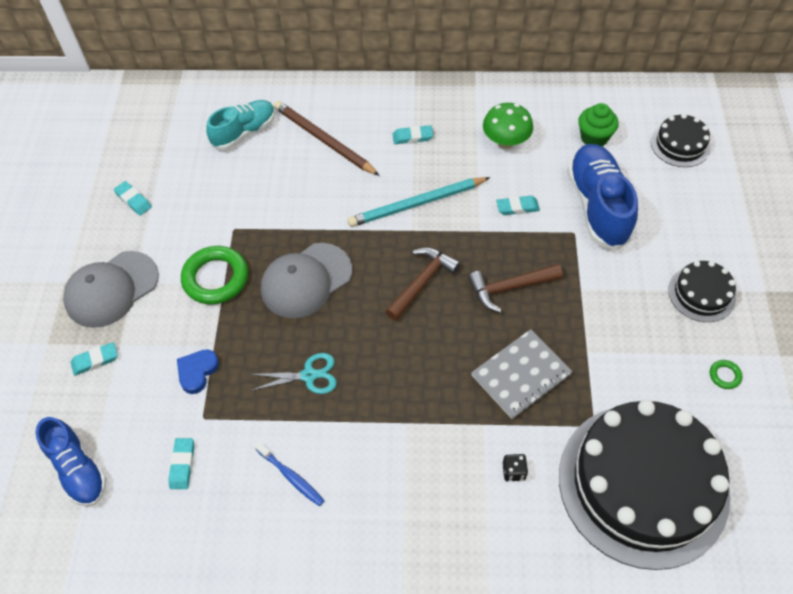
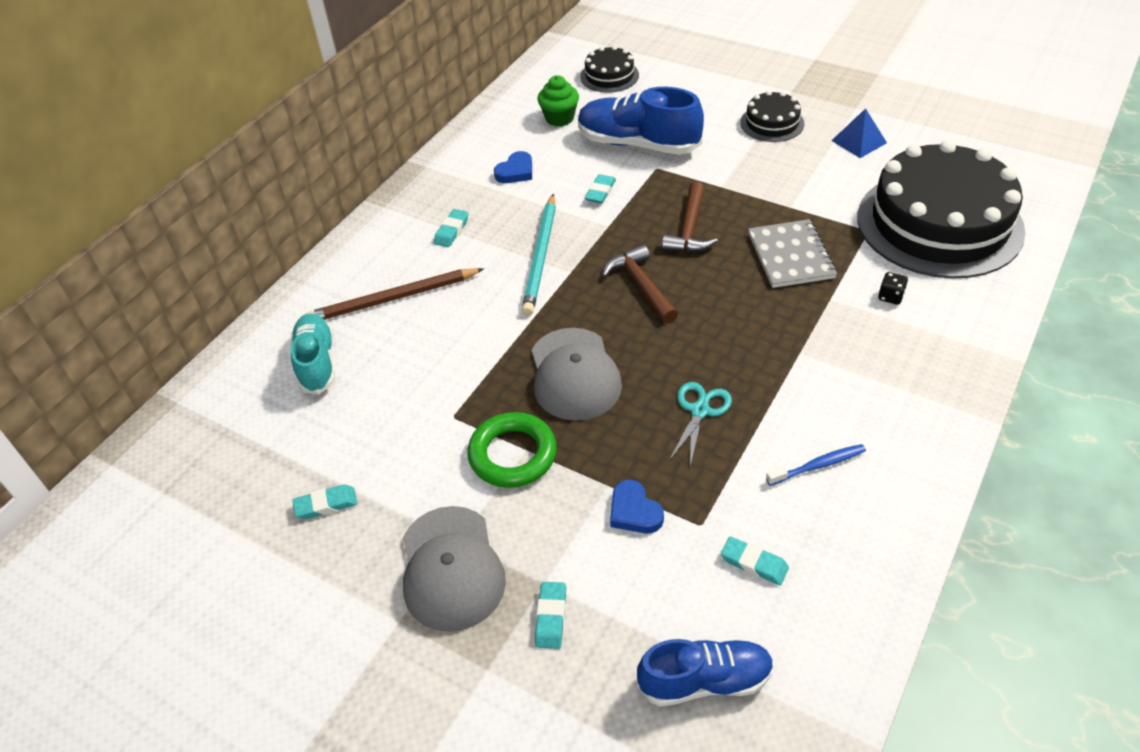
camera: 60 degrees left, 10 degrees down
green mushroom [483,103,533,149] -> blue heart [494,151,532,183]
green ring [710,360,742,389] -> blue pyramid [831,108,887,158]

